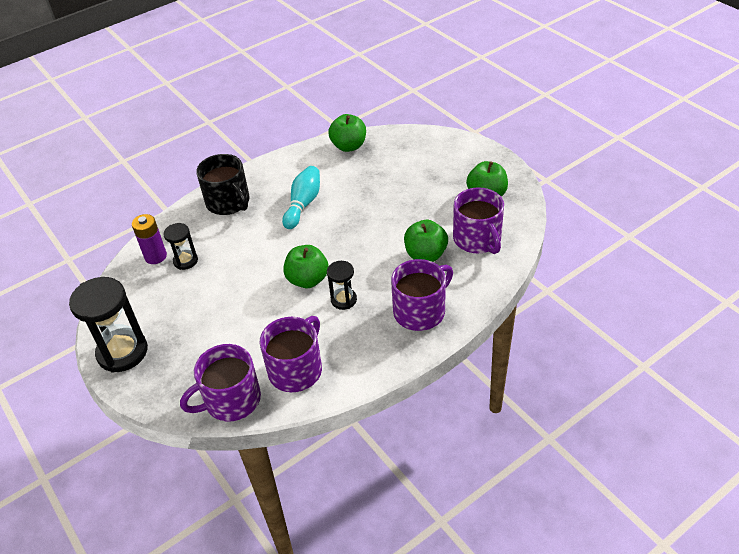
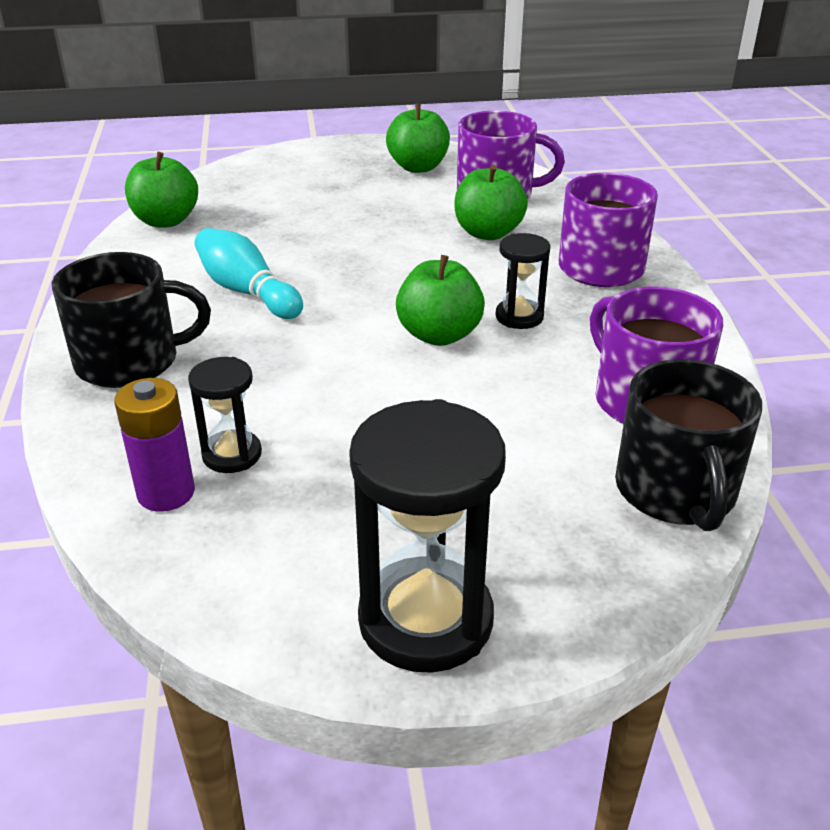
camera: 65 degrees left, 10 degrees down
purple mug [180,344,261,421] -> black mug [615,359,762,531]

